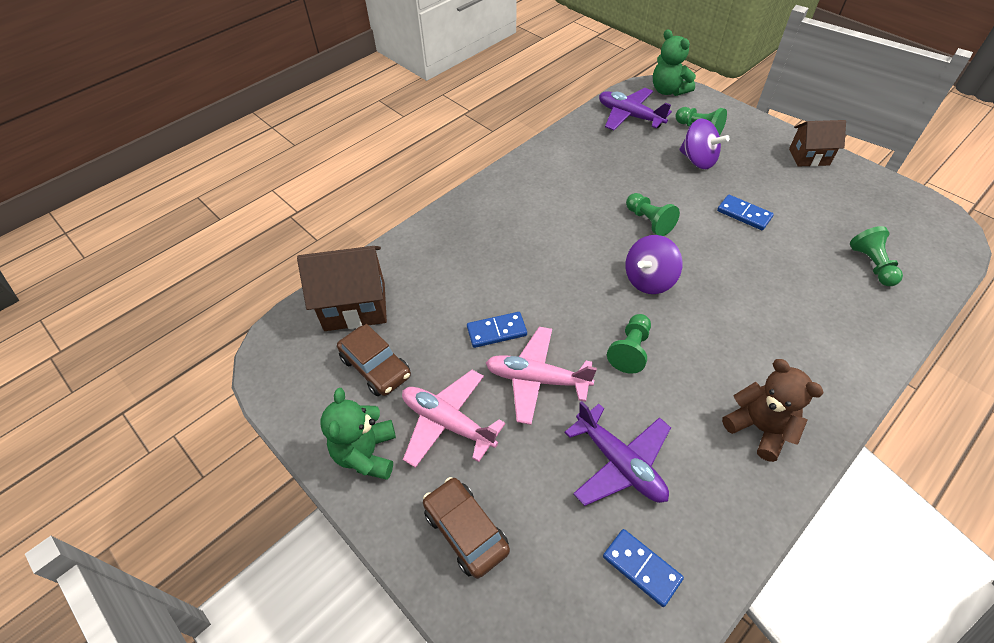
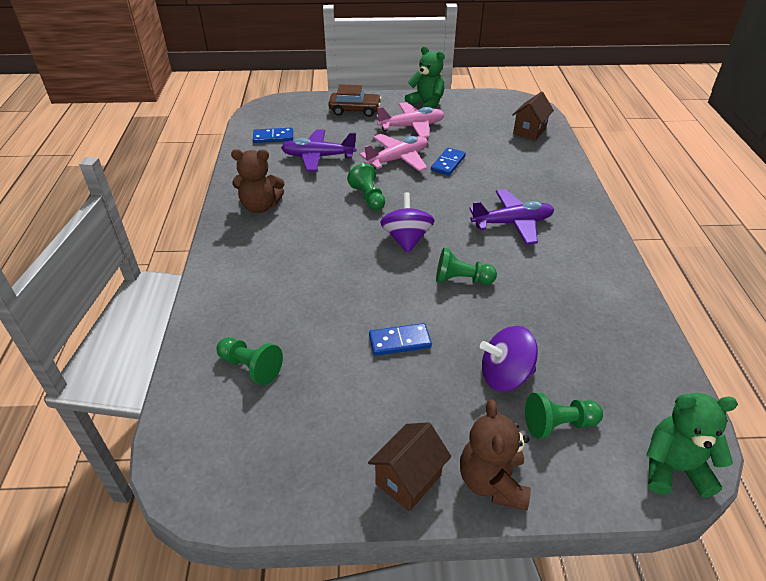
camera: 130 degrees right, 10 degrees down
brown house [297,246,387,331] -> brown house [512,91,554,141], size x0.63
brown car [337,324,411,396] -> none
purple plane [599,88,672,131] -> purple plane moved to [469,189,554,245]
none -> brown teddy bear [460,400,531,510]

